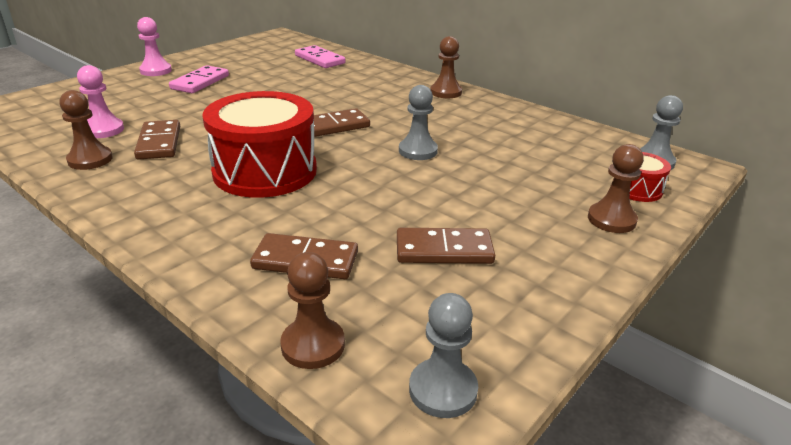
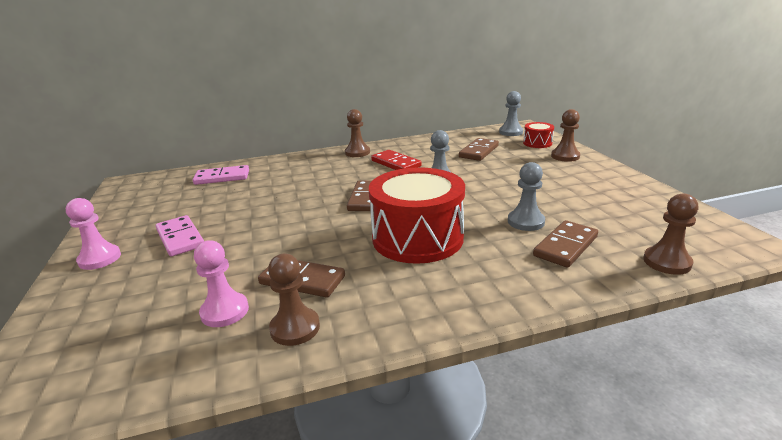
camera: 55 degrees left, 5 degrees down
brown domino [397,228,495,264] -> brown domino moved to [459,138,499,161]
grey pawn [409,293,478,418] -> grey pawn moved to [508,162,545,231]
none -> red domino [371,150,421,170]

